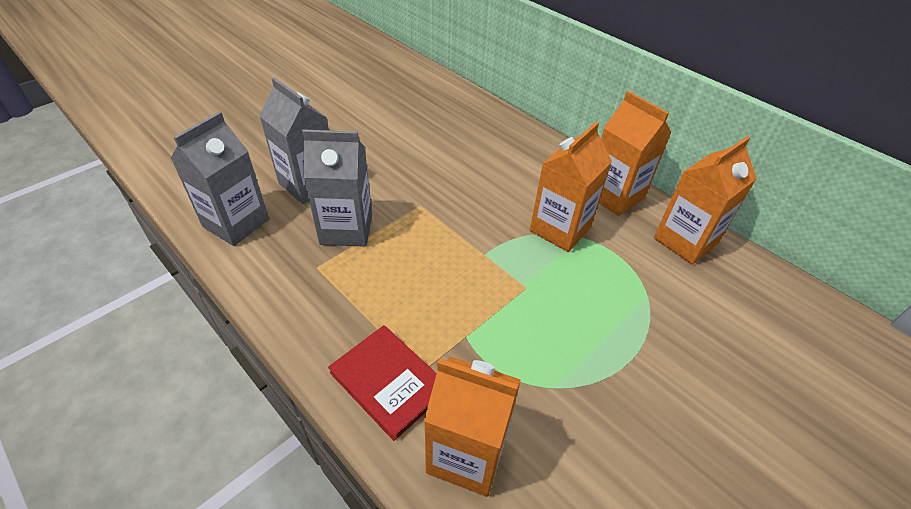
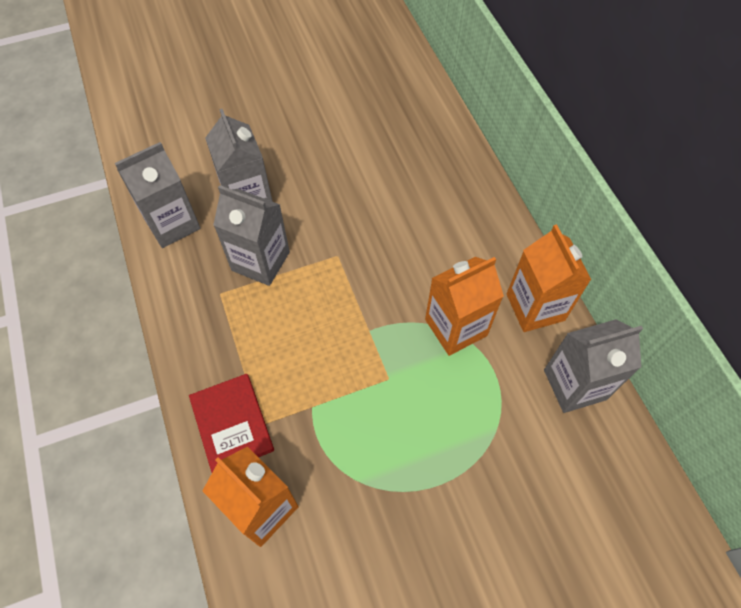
camera: 25 degrees right, 15 degrees up
orange carton [654,136,757,265] -> grey carton [544,319,643,413]

